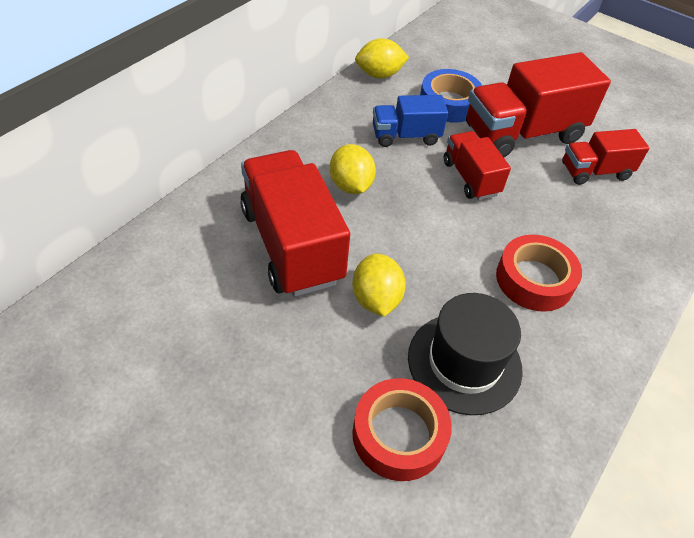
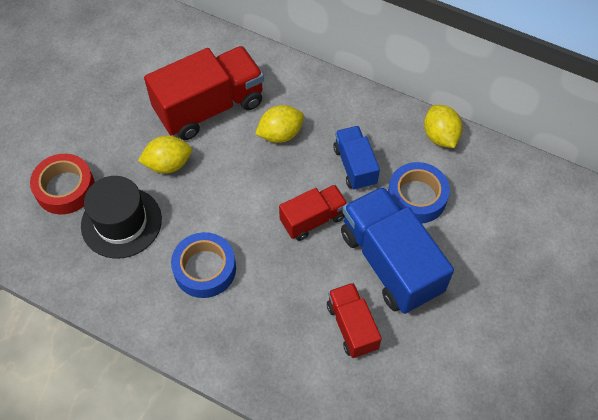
camera: 85 degrees right, 10 degrees up
red truck [466,52,611,157] -> blue truck [341,186,454,314]
red tape [496,235,582,312] -> blue tape [171,232,236,298]

